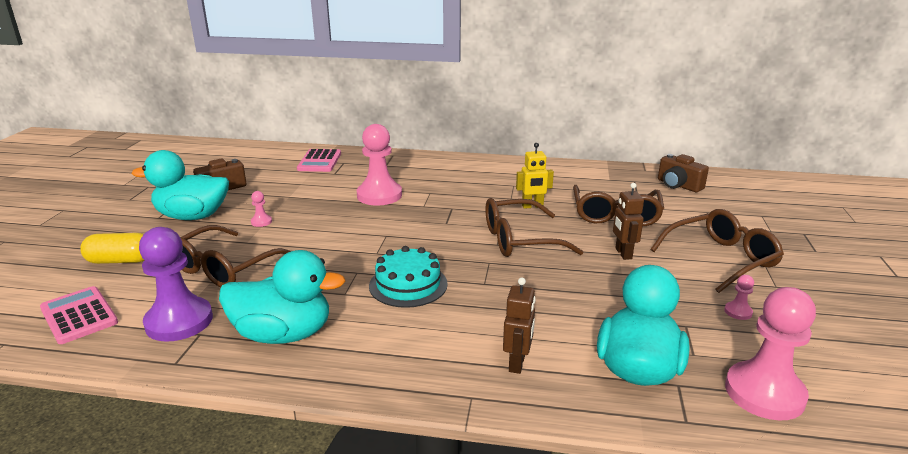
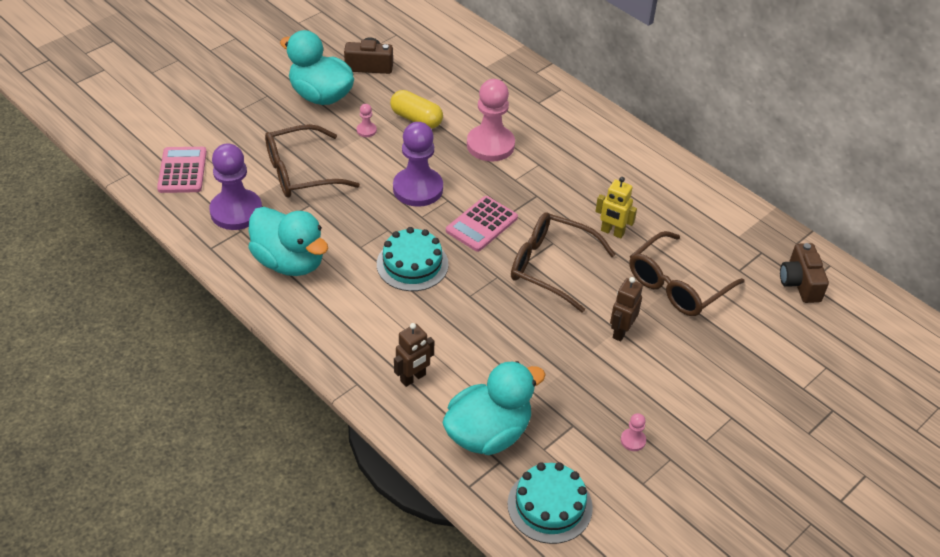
camera: 35 degrees right, 20 degrees up
yellow capsule [80,233,145,264] -> yellow capsule moved to [390,90,443,129]
pink calculator [297,149,341,172] -> pink calculator moved to [446,196,518,252]
brown glasses [651,209,784,293] -> none
pink pawn [725,287,816,421] -> turquoise cake [507,462,593,544]
none -> purple pawn [393,122,443,207]

